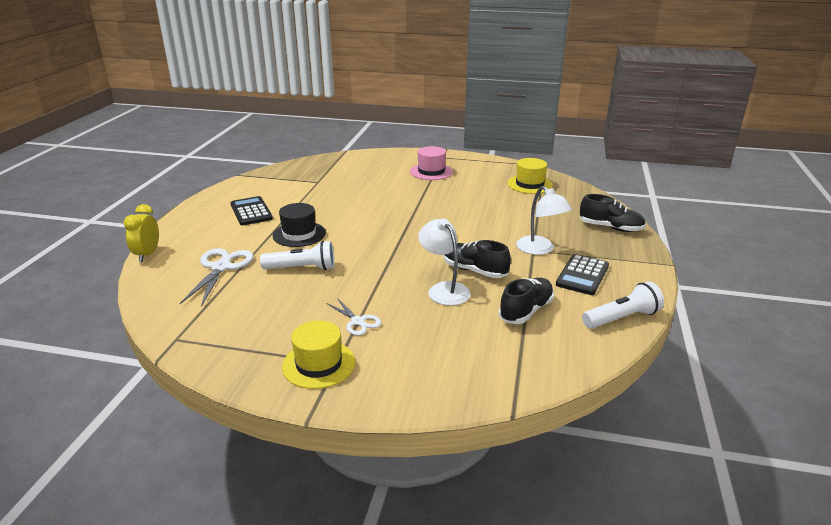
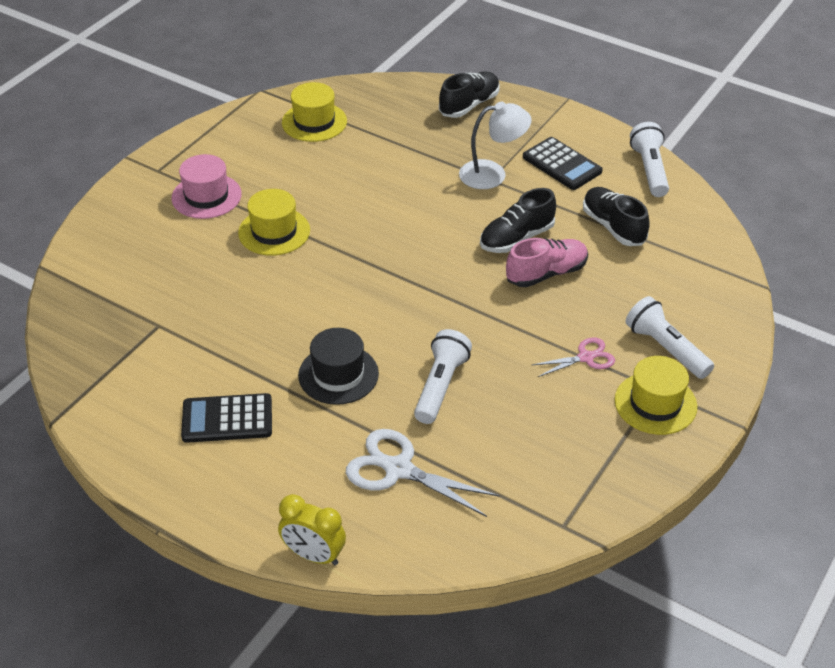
camera: 70 degrees left, 15 degrees up
white scissors [326,298,381,336] -> pink scissors [532,338,615,377]
white lamp [418,218,471,306] -> pink shoe [506,238,588,287]
none -> yellow hat [238,189,310,256]
none -> white flashlight [626,296,714,379]

